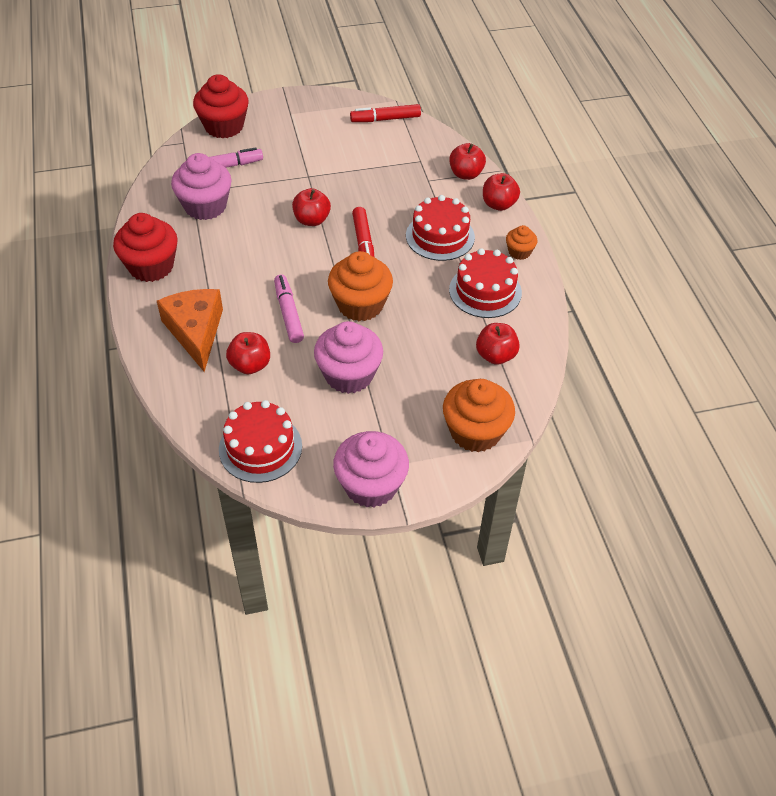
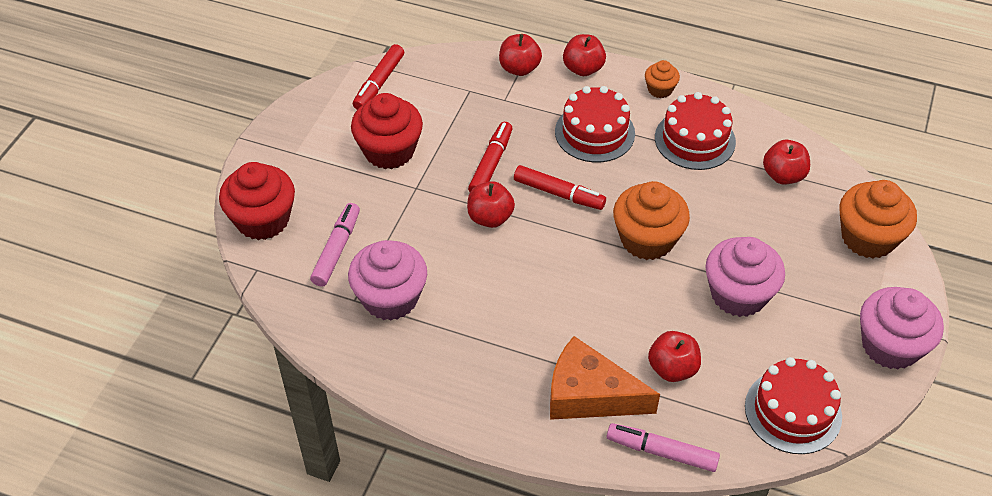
camera: 55 degrees left, 0 degrees up
red cupcake [113,213,178,282] -> red cupcake moved to [351,93,423,169]
pink marker [274,274,304,343] -> pink marker moved to [607,423,720,472]
none -> red marker [468,122,513,192]

